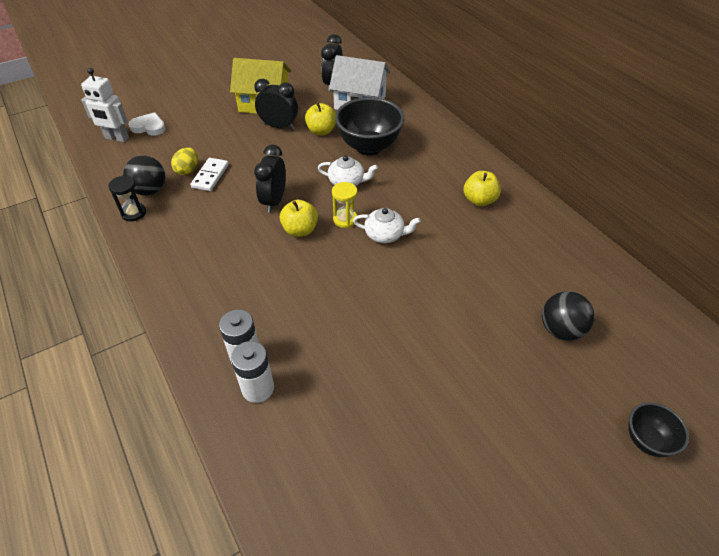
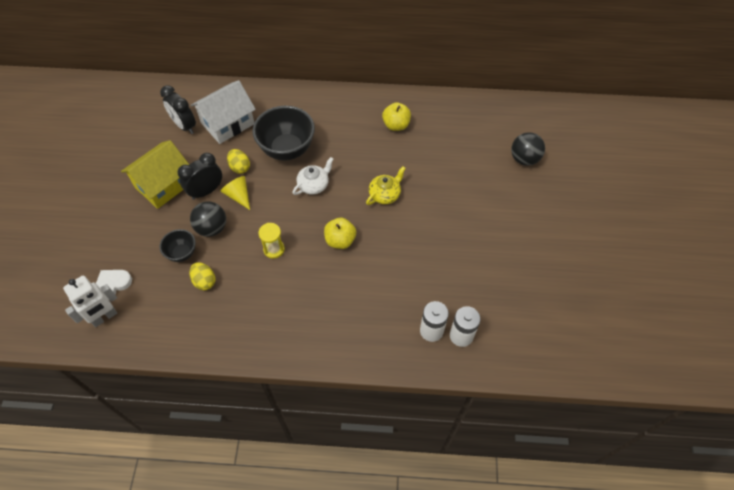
camera: 55 degrees left, 10 degrees up
black hourglass [109,175,146,221] -> none
black ball [123,156,165,196] -> black ball moved to [190,201,226,237]
white domino [190,158,229,191] -> none
black clock [254,145,286,213] -> none
yellow apple [305,102,336,135] -> yellow egg [227,149,250,174]
yellow hourglass [332,182,357,228] -> yellow hourglass moved to [258,223,285,259]
white teapot [353,208,421,243] -> yellow teapot [366,166,406,205]
black bowl [628,402,689,457] -> black bowl moved to [160,229,196,262]
none -> yellow cone [220,176,250,210]

